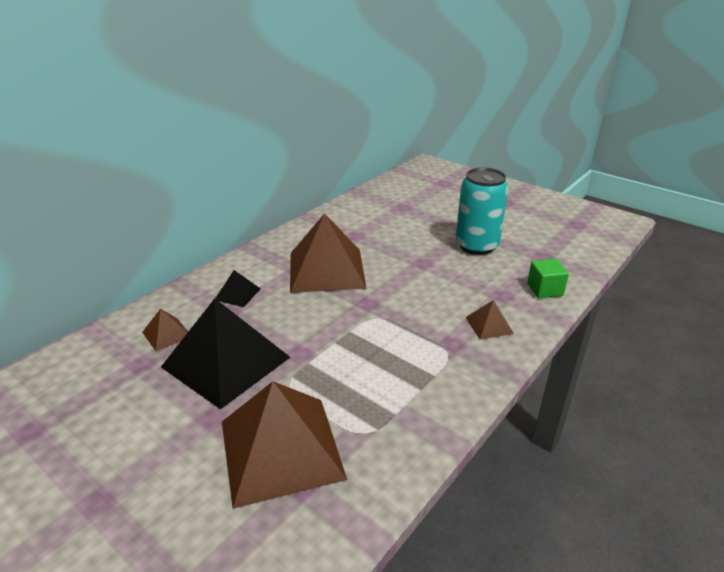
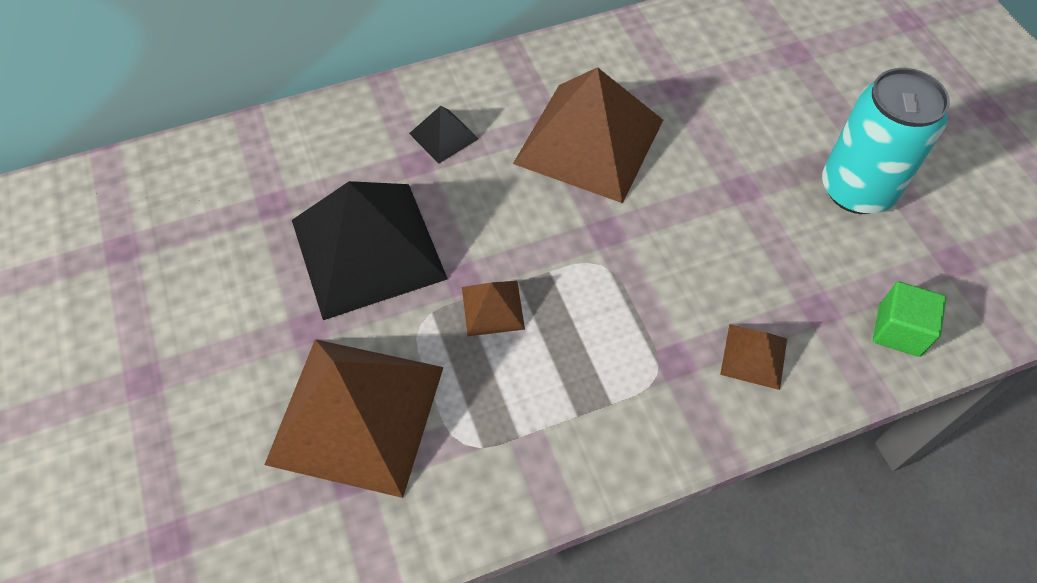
camera: 30 degrees right, 25 degrees up
brown pyramid [142,309,188,351] -> brown pyramid moved to [462,281,525,336]

